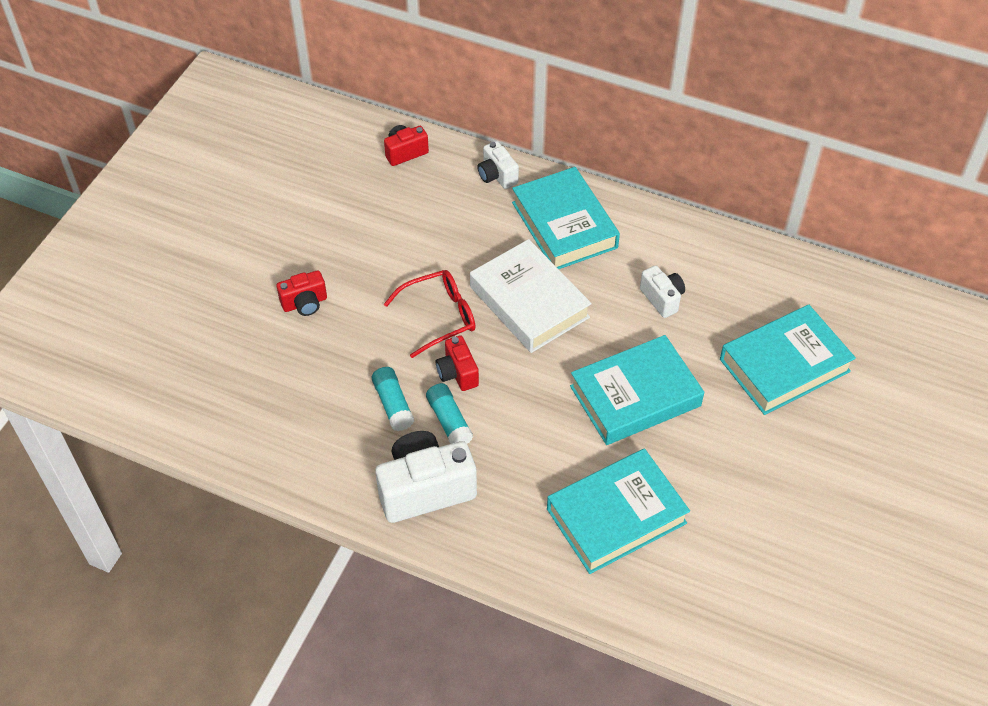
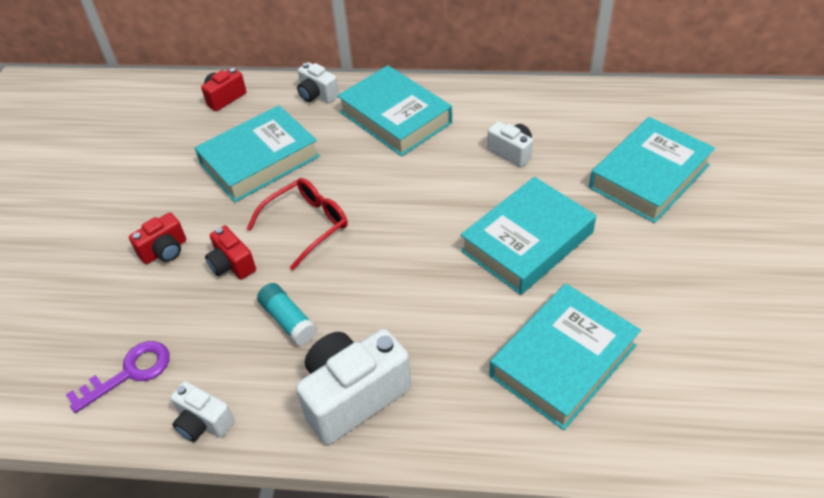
camera: 15 degrees left, 5 degrees down
turquoise glue stick [426,383,473,444] -> none
red camera [436,336,479,391] -> red camera moved to [205,226,256,280]
white book [470,239,592,353] -> none
none -> purple key [66,341,170,413]
none -> white camera [170,381,235,442]
none -> turquoise book [195,105,320,202]

